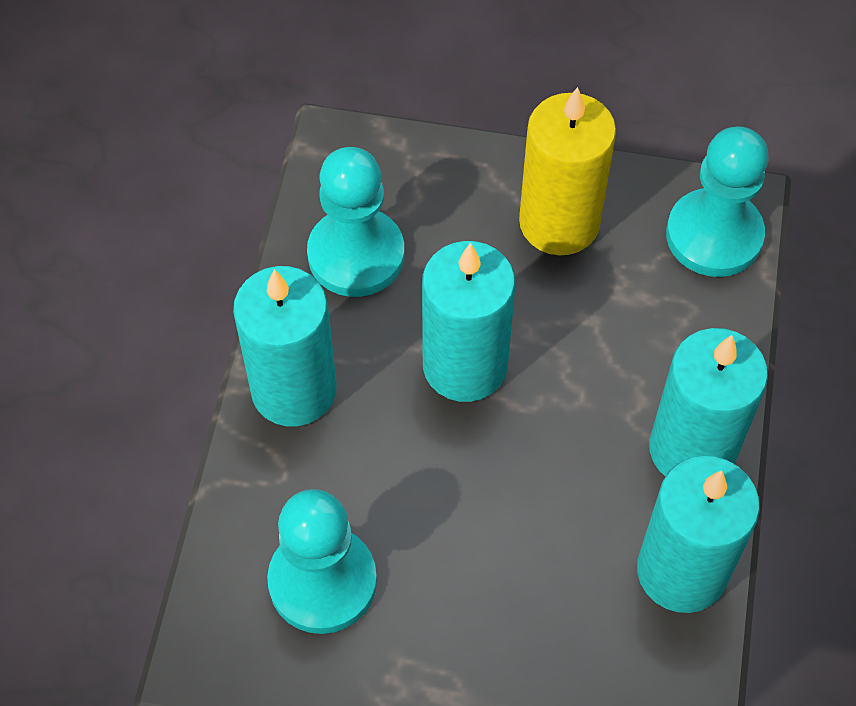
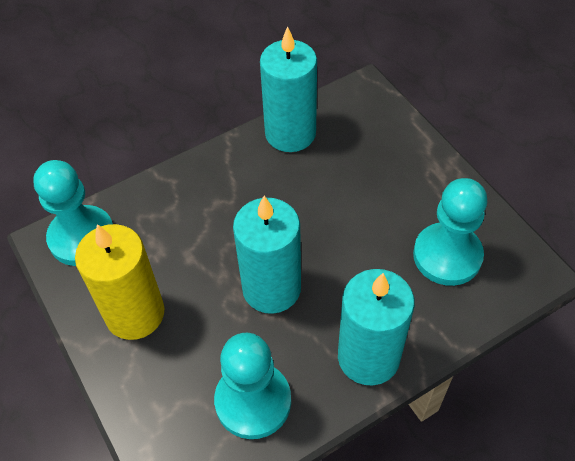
camera: 130 degrees left, 5 degrees down
turquoise candle [649,328,768,477] -> none

